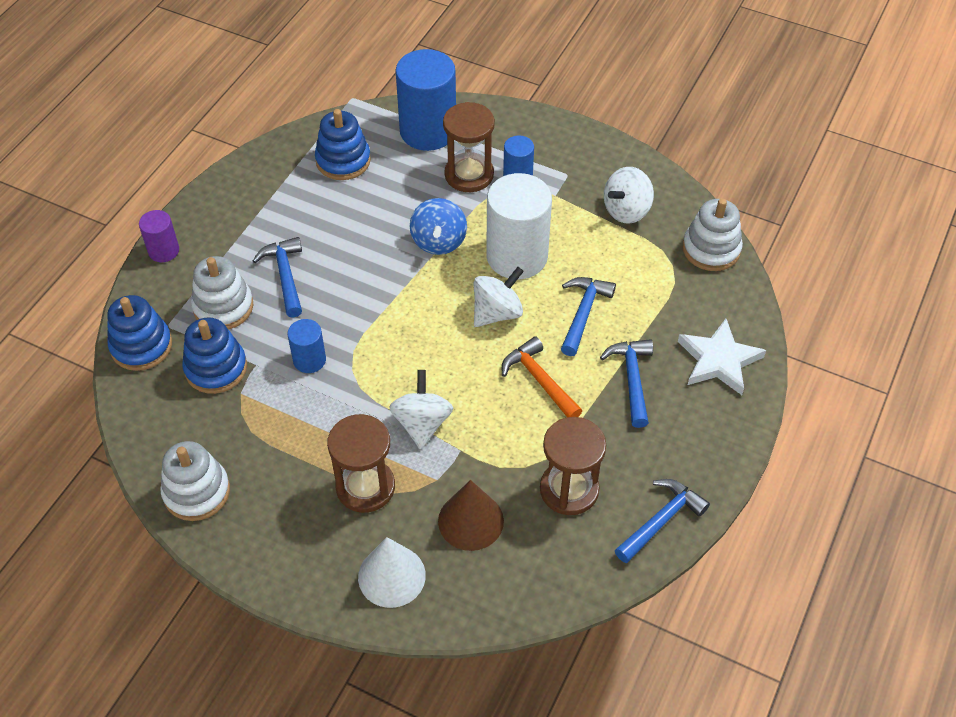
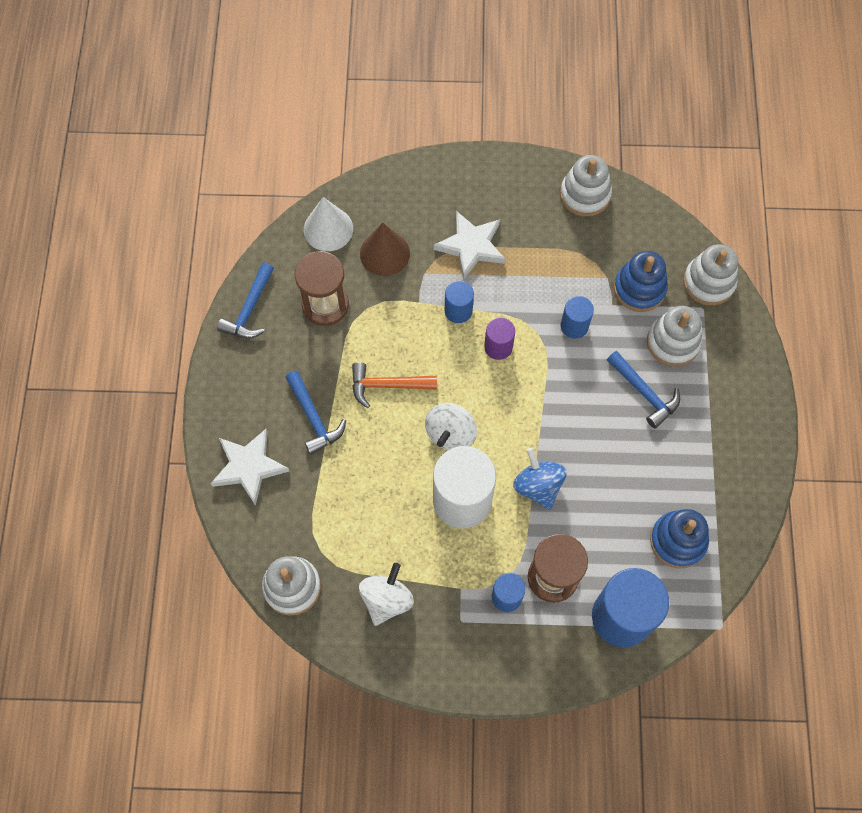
camera: 155 degrees right, 15 degrees up
blue stacking toy [107,295,172,371] -> white stacking toy [683,244,738,306]
purple cylinder [139,210,179,262] -> purple cylinder moved to [484,318,515,360]
brown hourglass [327,414,395,513] -> white star [434,211,505,279]
white cone [358,537,426,608] -> white cone moved to [304,197,353,251]
white spinning top [389,370,453,449] -> blue cylinder [445,281,474,323]
orange hammer [502,336,582,417] -> orange hammer turned 150 degrees clockwise [352,362,437,408]
blue hammer [561,277,616,356] -> none

